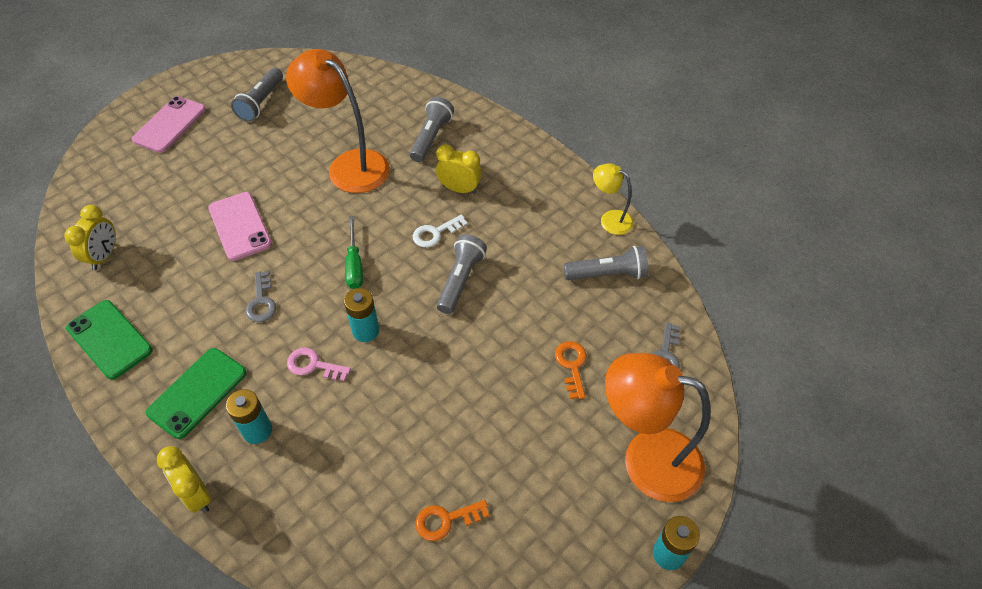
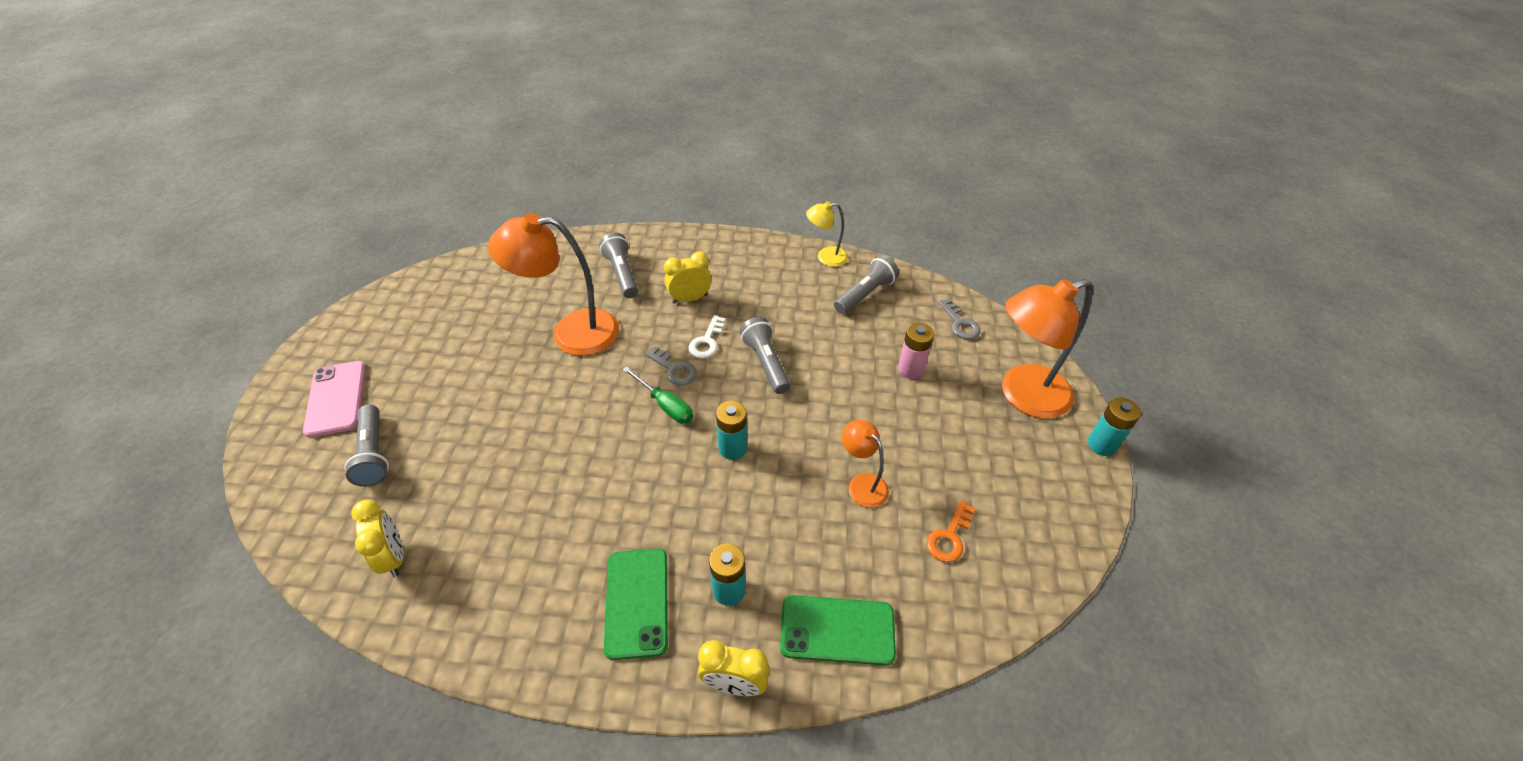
camera: 40 degrees left, 5 degrees down
green phone [66,300,153,380] -> green phone moved to [780,595,896,666]
pink phone [208,192,272,261] -> none
grey flashlight [231,68,283,122] -> grey flashlight moved to [344,404,389,487]
grey key [246,271,276,322] -> grey key moved to [645,346,697,385]
pink key [287,347,351,381] -> none
orange key [555,341,587,399] -> pink battery [898,323,934,379]
none -> orange lamp [842,420,889,508]

